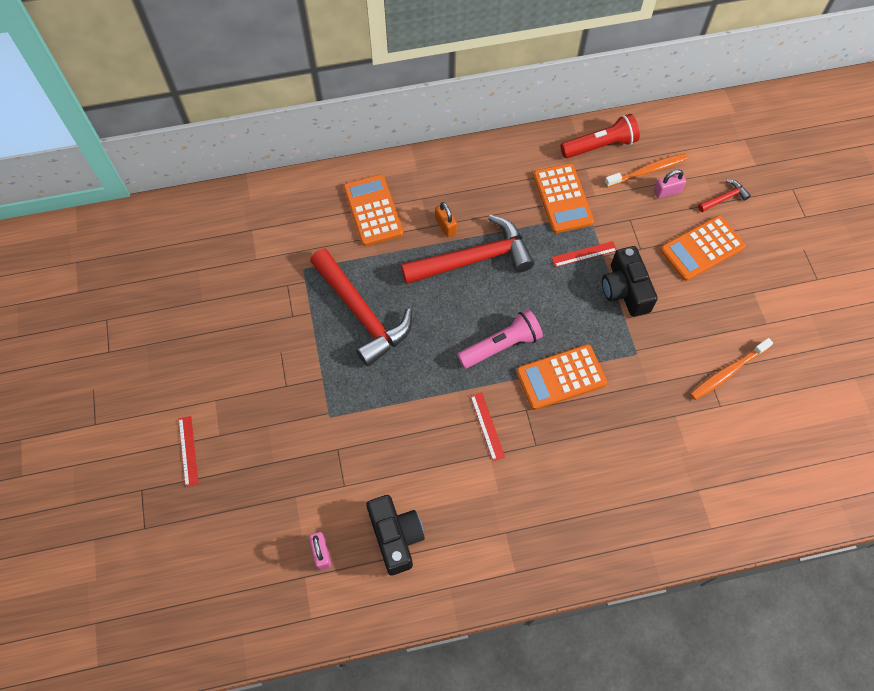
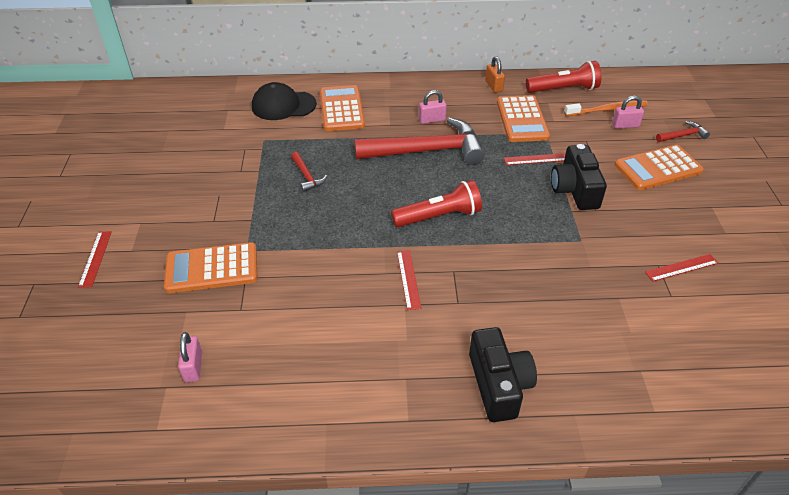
camera: 10 degrees right, 20 degrees down
red hammer [310,248,412,366] -> red hammer [291,152,327,192], size x0.43
black camera [366,495,425,575] -> black camera moved to [469,327,537,422]
orange padlock [435,202,457,237] -> orange padlock moved to [485,56,505,93]
pink flashlight [457,309,543,369] -> red flashlight [391,180,482,227]
orange calculator [516,344,607,410] -> orange calculator moved to [164,242,258,293]
orange toothbrush [690,338,773,400] -> red ruler [645,254,718,282]
none -> black cap [252,82,317,120]
none -> pink padlock [419,90,447,124]

